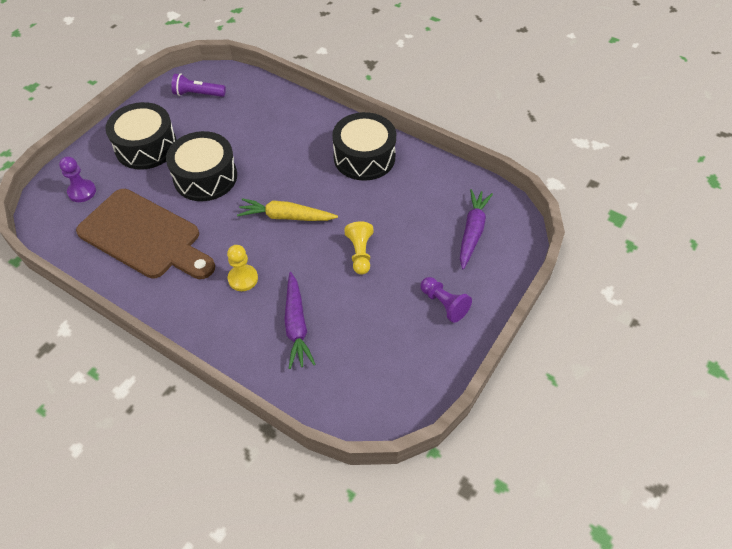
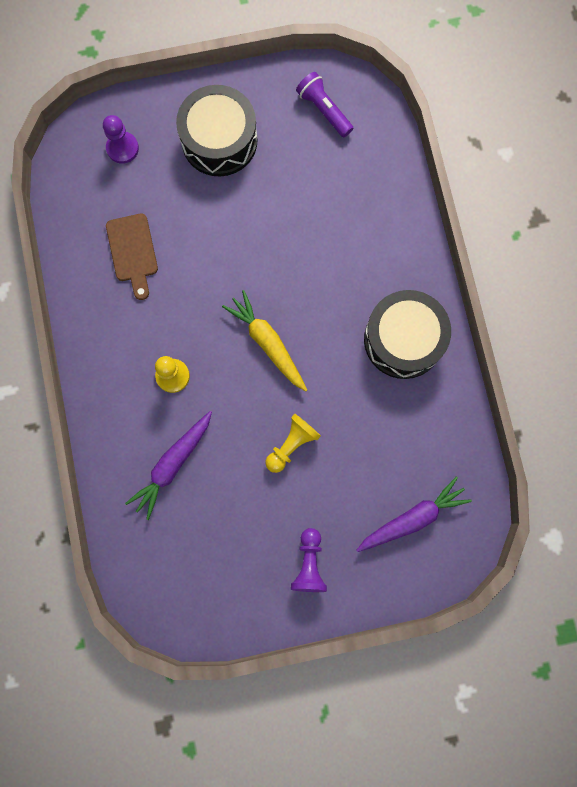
camera: 45 degrees right, 25 degrees up
brown cutting board [76,189,215,279] -> brown cutting board [106,214,158,300], size x0.51
black drum [166,131,237,201] -> none

